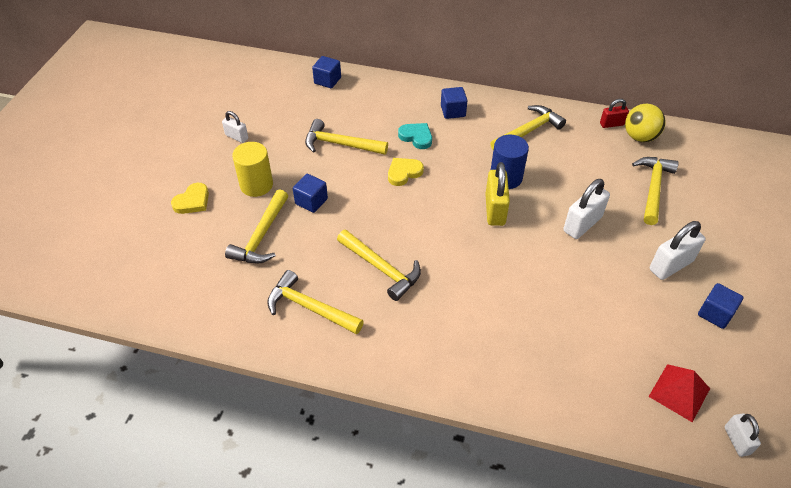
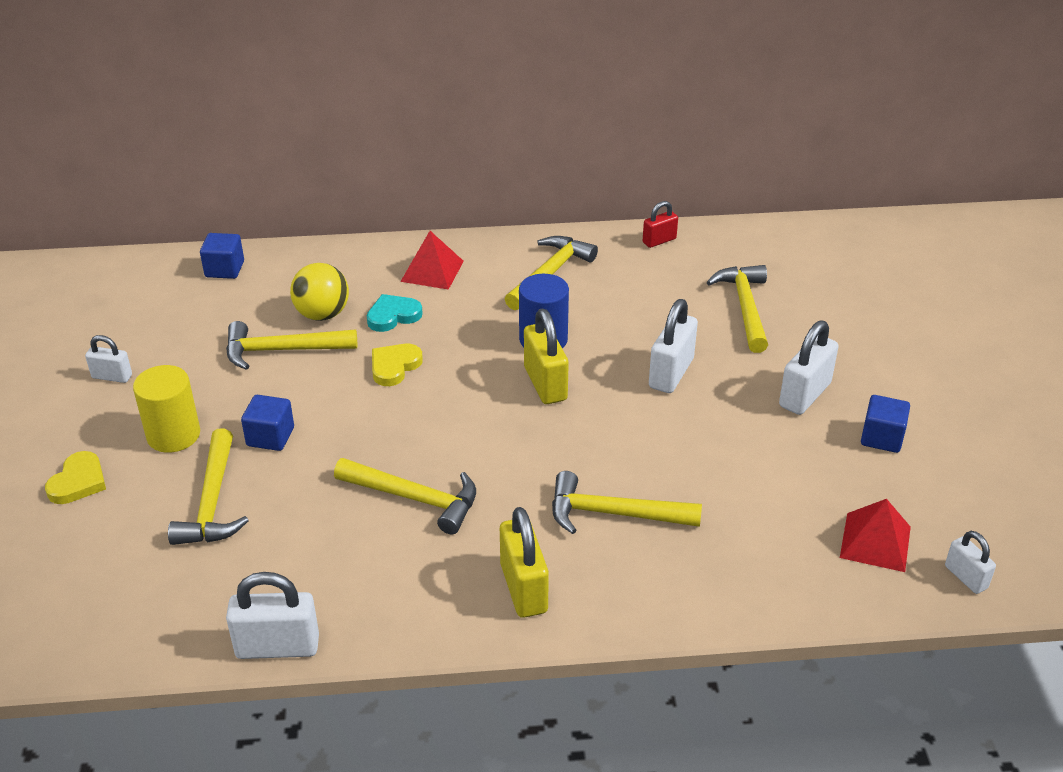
camera: 20 degrees left, 10 degrees down
yellow hammer [267,270,364,334] -> yellow hammer moved to [552,471,702,534]
turquoise heart [398,123,432,149] -> turquoise heart turned 45 degrees counterclockwise [367,294,423,332]
blue cube [441,87,468,119] -> red pyramid [400,231,464,290]
yellow ball [625,104,666,142] -> yellow ball moved to [290,263,349,321]
none -> white padlock [226,572,319,659]
none -> yellow padlock [500,507,549,618]

